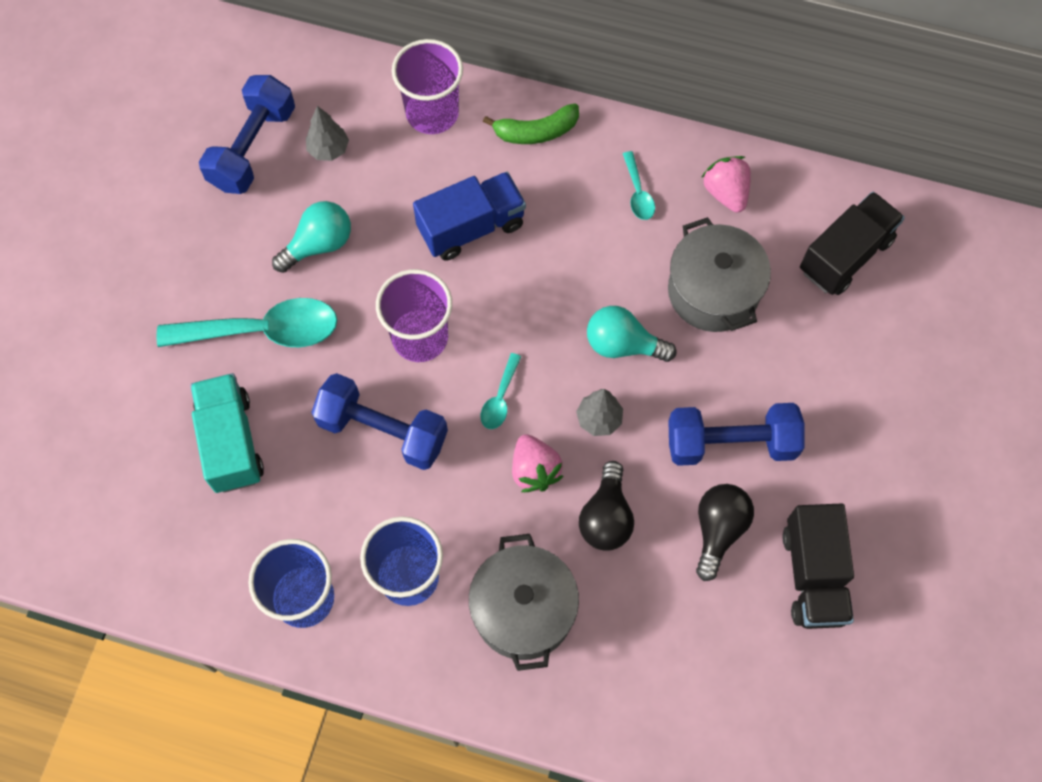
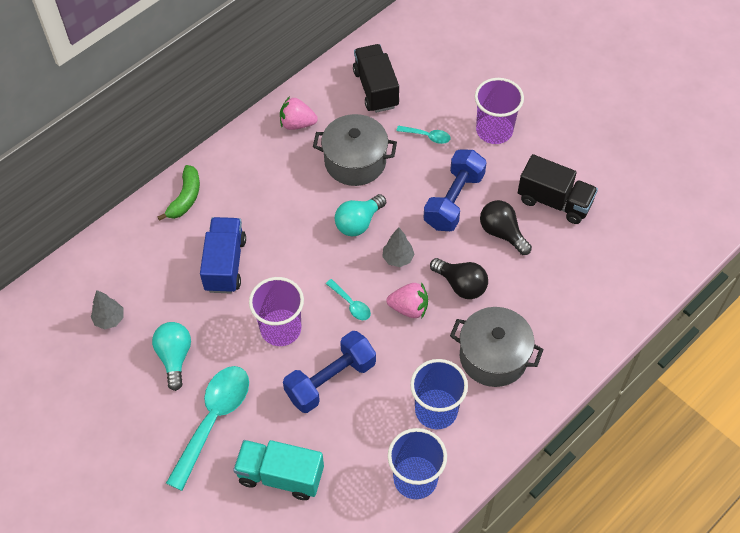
camera: 60 degrees left, 10 degrees down
blue dumbbell [199,75,295,194] -> none
purple cup [392,39,463,134] -> purple cup moved to [475,78,524,144]
turquoise spoon [623,151,655,220] -> turquoise spoon moved to [396,126,451,144]

